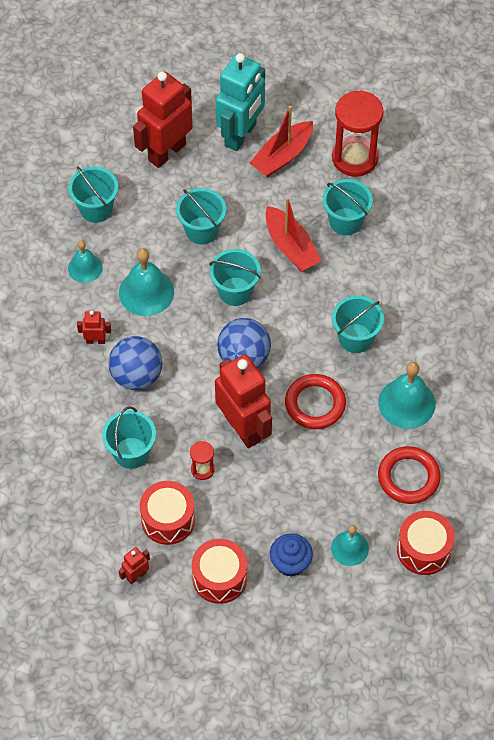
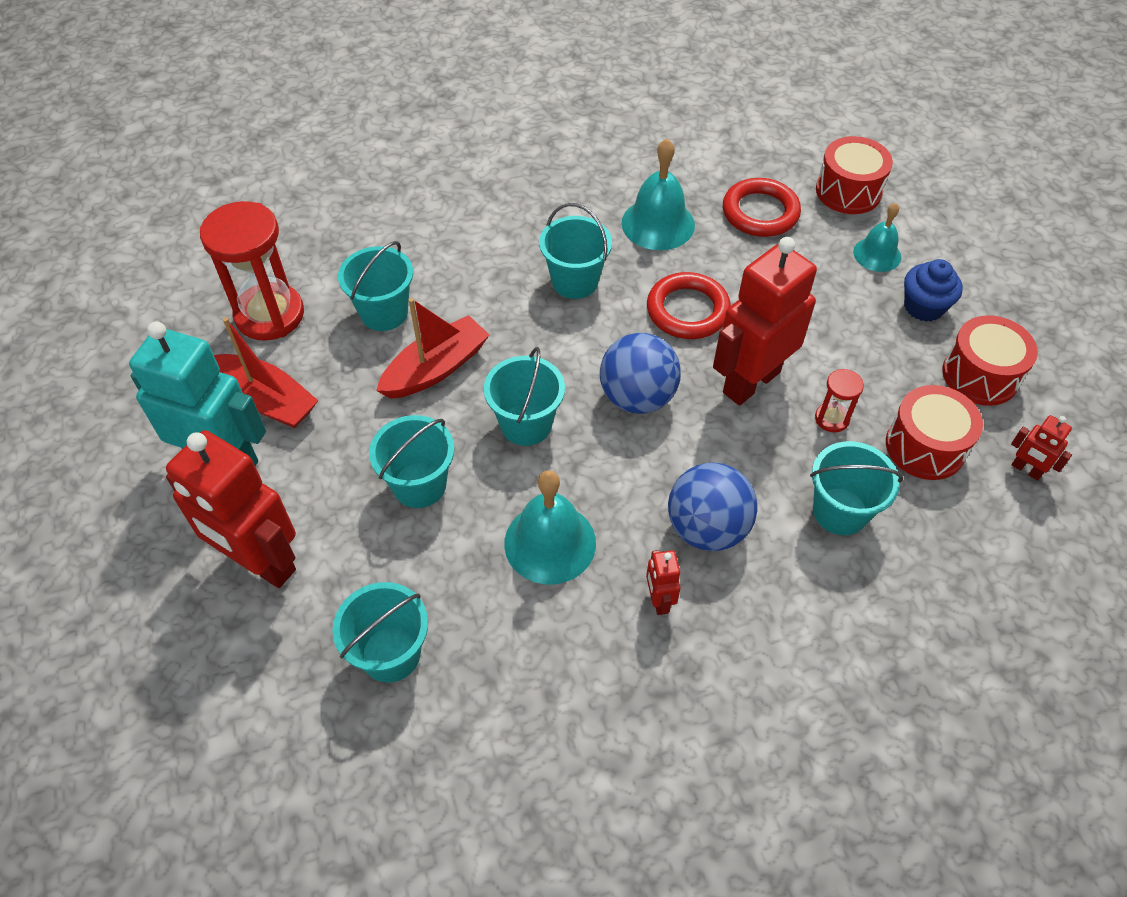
camera: 100 degrees left, 5 degrees down
turquoise bell [68,240,103,283] -> none

